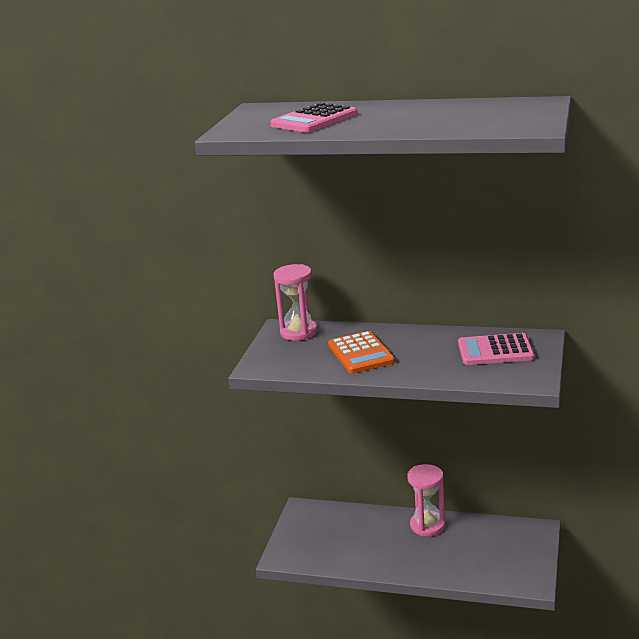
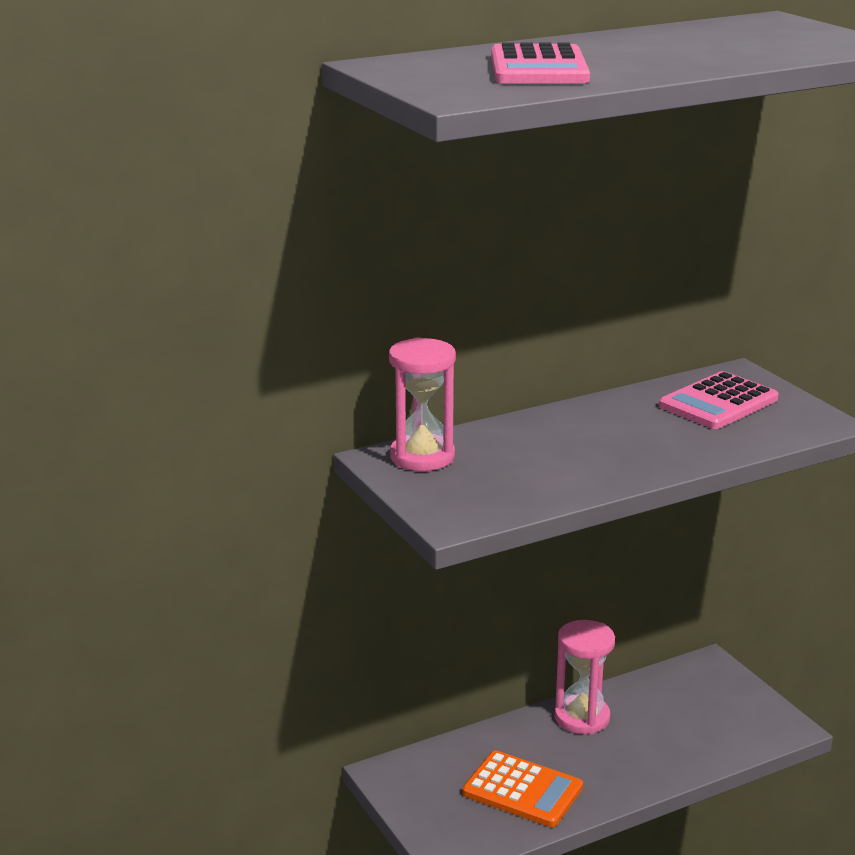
camera: 45 degrees left, 0 degrees up
orange calculator [328,331,395,373] -> orange calculator moved to [462,751,583,827]

